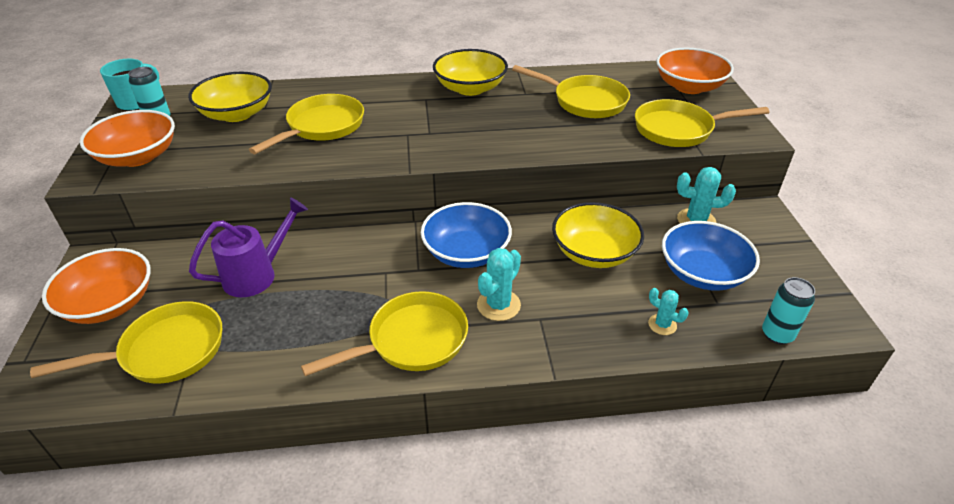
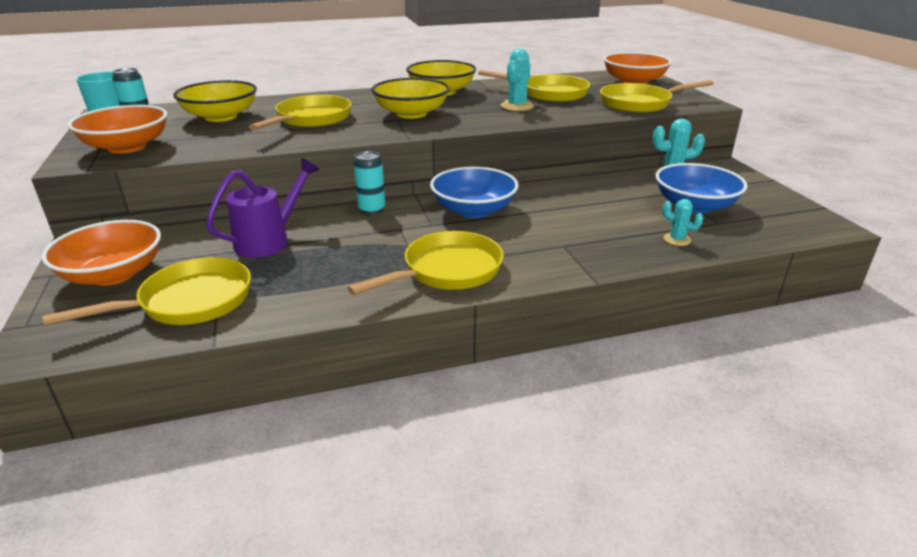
camera: 10 degrees left, 10 degrees down
turquoise cactus [477,248,521,321] -> turquoise cactus moved to [501,49,534,111]
yellow bowl [552,202,644,268] -> yellow bowl moved to [371,78,449,119]
turquoise can [762,277,815,345] -> turquoise can moved to [353,151,385,214]

